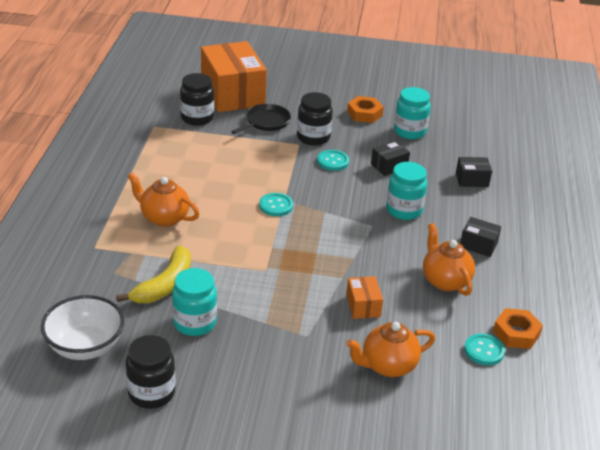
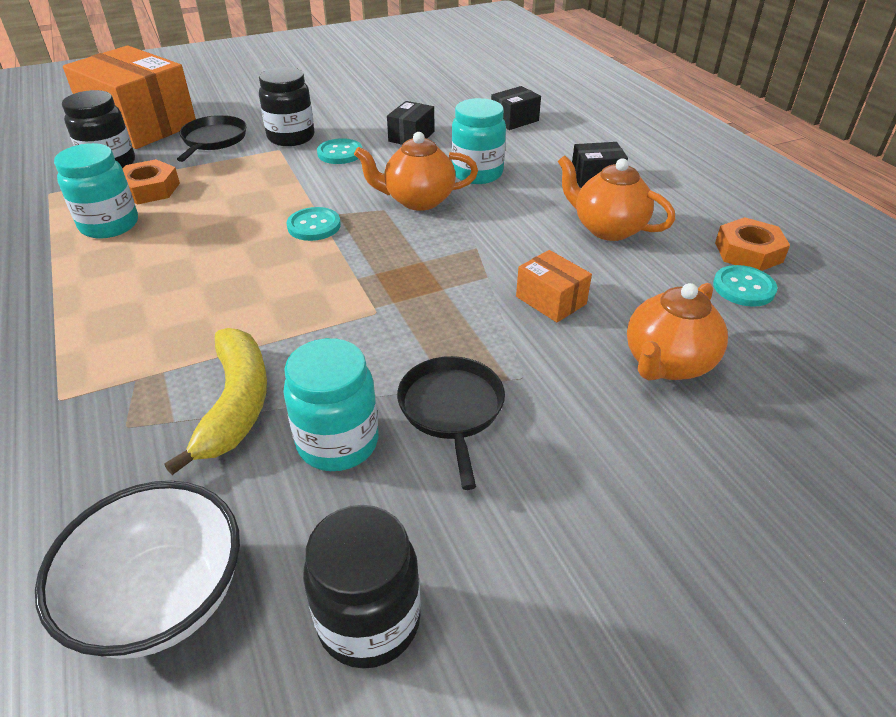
camera: 30 degrees left, 5 degrees up
orange teapot [128,172,199,227] -> orange teapot moved to [354,132,478,211]
orange nut [347,96,384,123] -> orange nut moved to [123,159,180,205]
turquoise jar [394,87,431,139] -> turquoise jar moved to [54,143,138,238]
none -> black pan [397,356,505,490]

